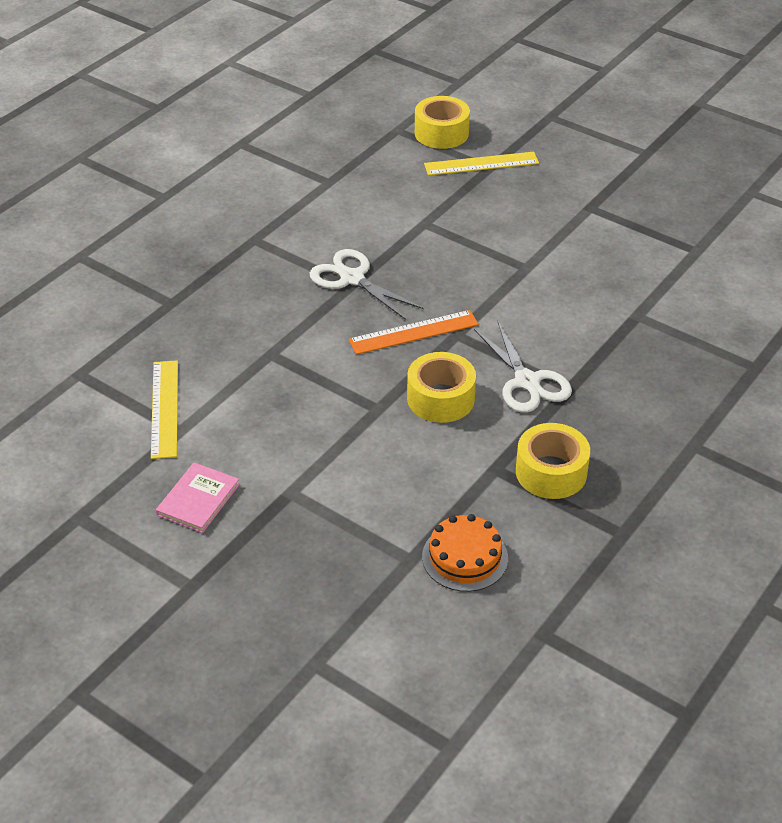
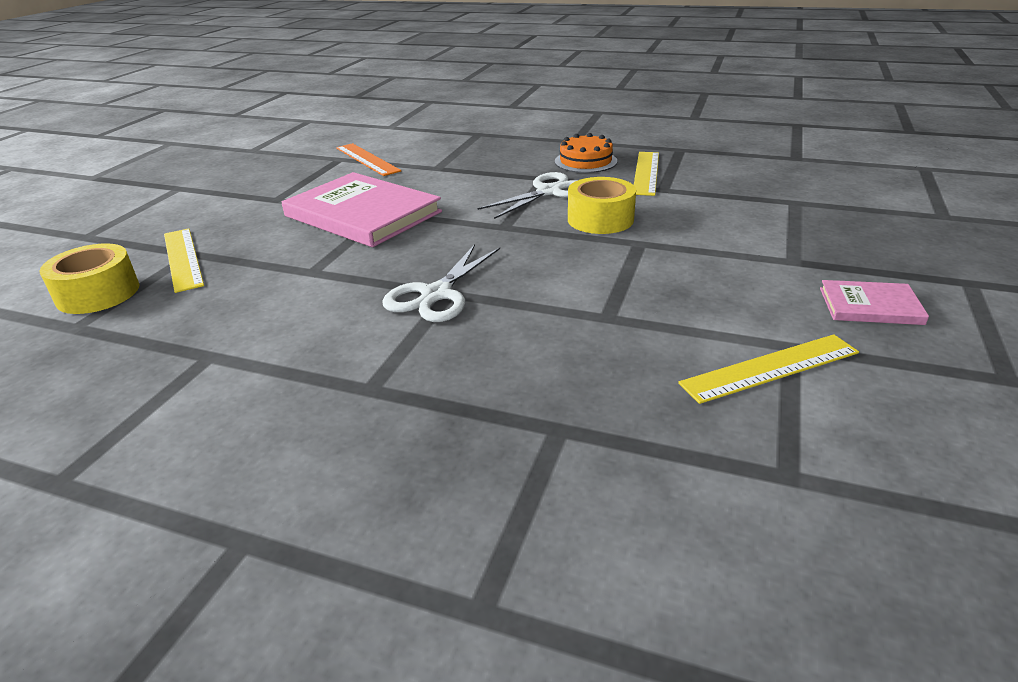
camera: 105 degrees left, 10 degrees down
orange ruler [349,310,479,355] -> orange ruler moved to [336,143,401,176]
orange cake [422,514,508,592] -> orange cake moved to [555,133,617,173]
yellow tape [516,423,590,499] -> yellow ruler [634,152,659,196]
none -> pink book [282,172,442,247]

